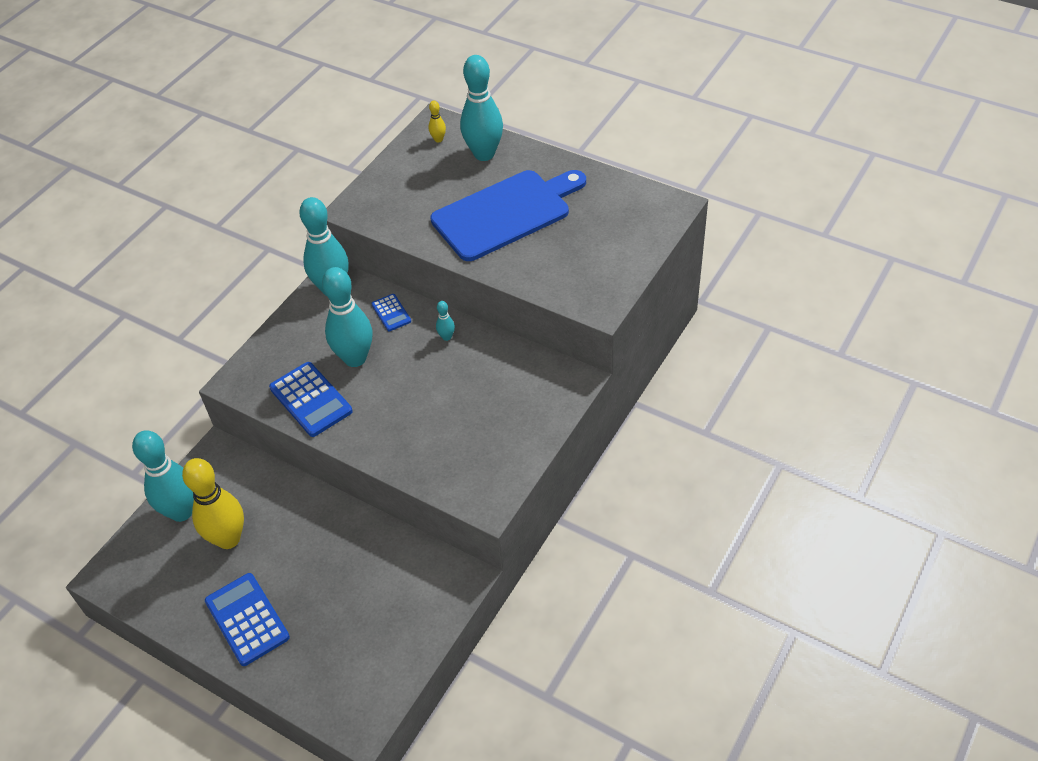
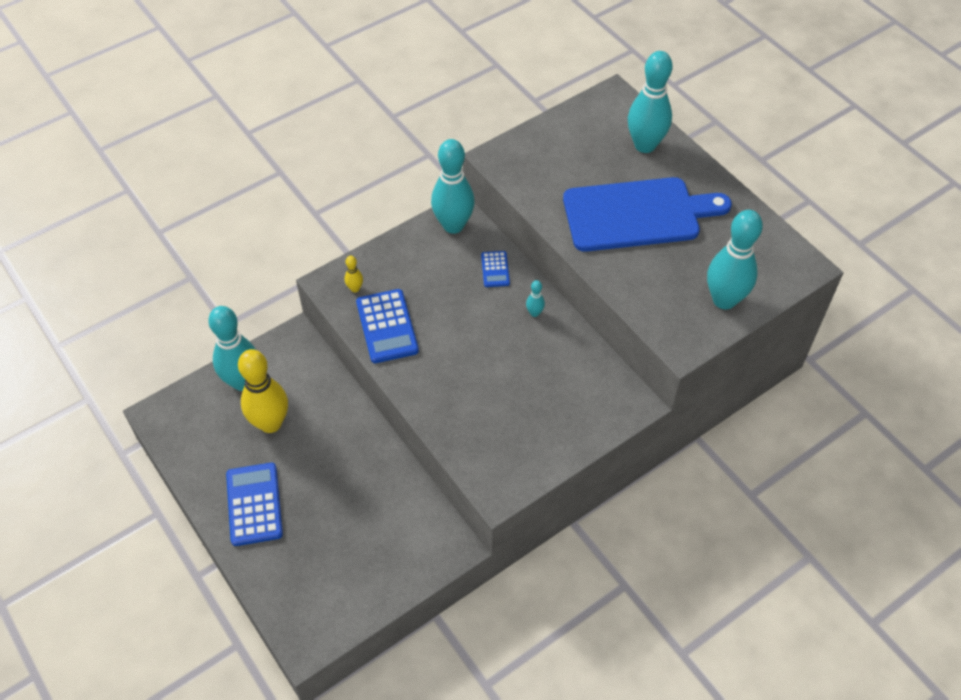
camera: 20 degrees right, 5 degrees up
turquoise bowling pin [322,267,372,367] -> turquoise bowling pin moved to [707,210,763,309]
yellow bowling pin [428,101,446,143] -> yellow bowling pin moved to [345,256,363,292]

